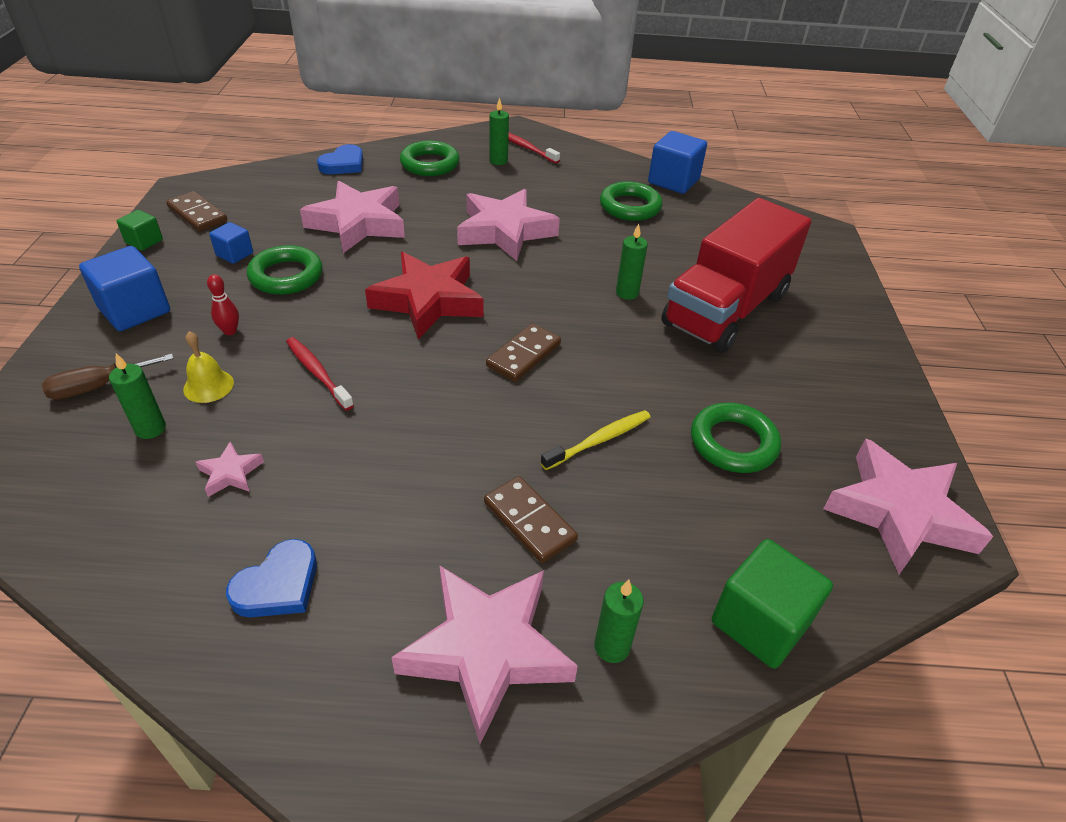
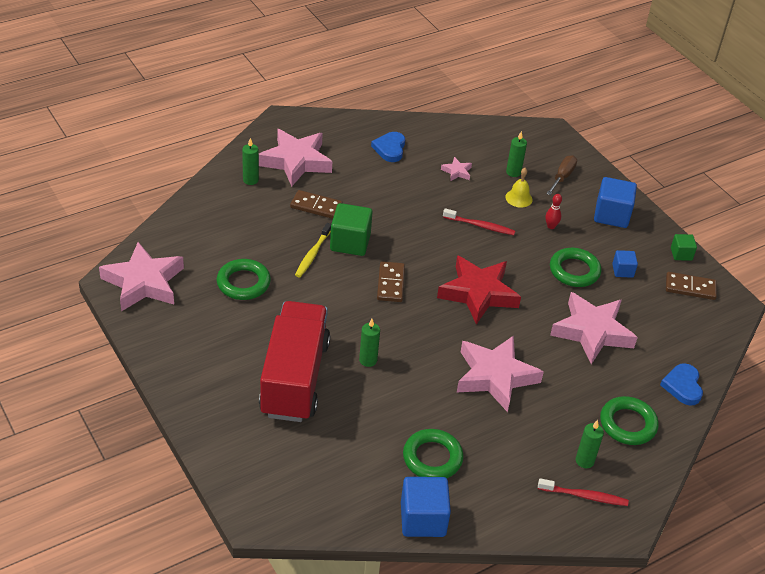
camera: 145 degrees right, 0 degrees up
green cube [712,539,833,668] -> green cube moved to [330,203,373,256]

